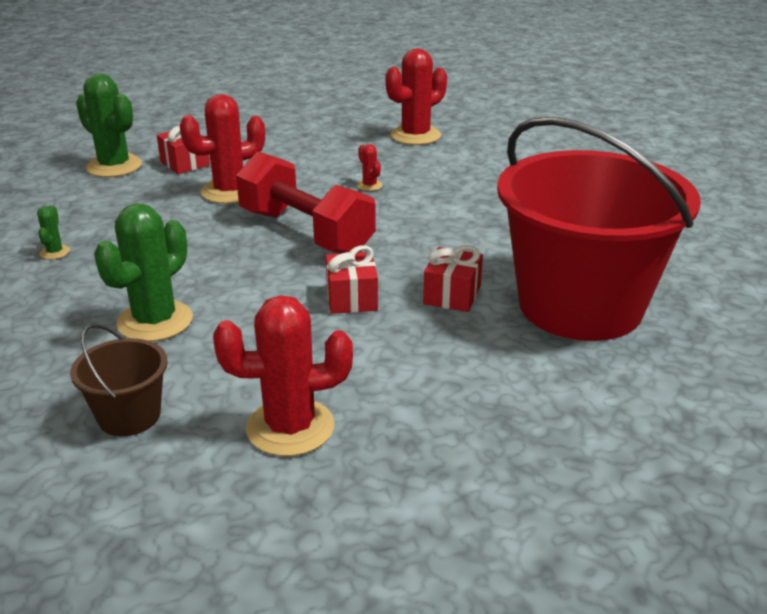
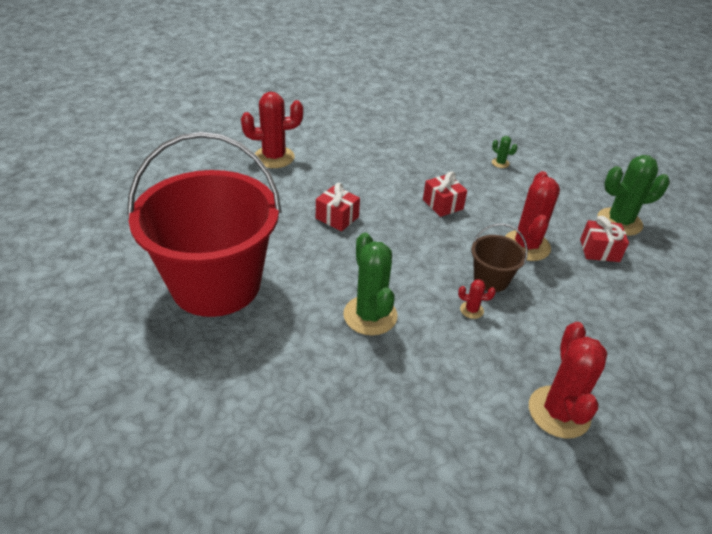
camera: 130 degrees right, 10 degrees up
brown bucket [70,324,168,436] -> brown bucket moved to [471,224,528,292]
green cactus [94,203,193,342] -> green cactus moved to [343,233,397,336]
red cactus [213,295,353,456] -> red cactus turned 45 degrees clockwise [241,92,303,168]
red dumbbell [236,152,376,253] -> none
red gift [423,245,483,312] -> red gift moved to [423,171,467,217]

